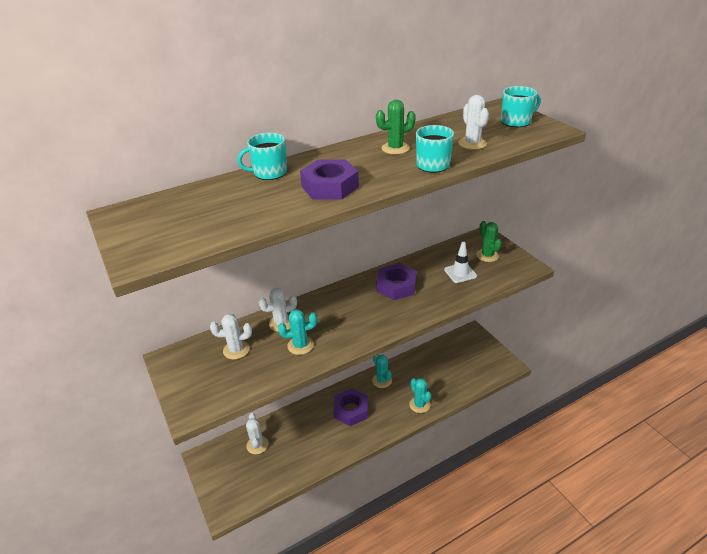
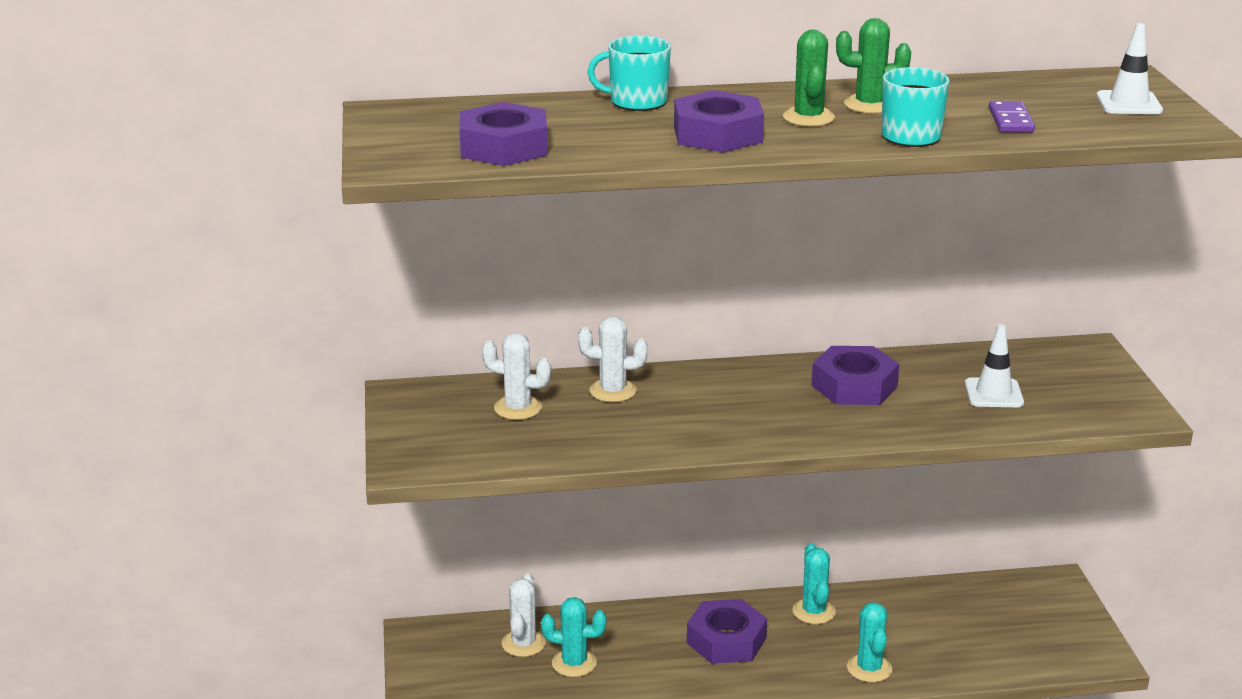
camera: 20 degrees right, 10 degrees down
turquoise cactus [278,309,317,355] -> turquoise cactus moved to [541,597,606,677]
white cactus [458,95,489,150] -> purple domino [989,101,1035,133]
green cactus [476,221,502,262] -> green cactus moved to [783,30,835,127]
turquoise mug [501,86,541,127] -> white traffic cone [1096,23,1163,114]
none -> purple nut [459,102,548,166]

